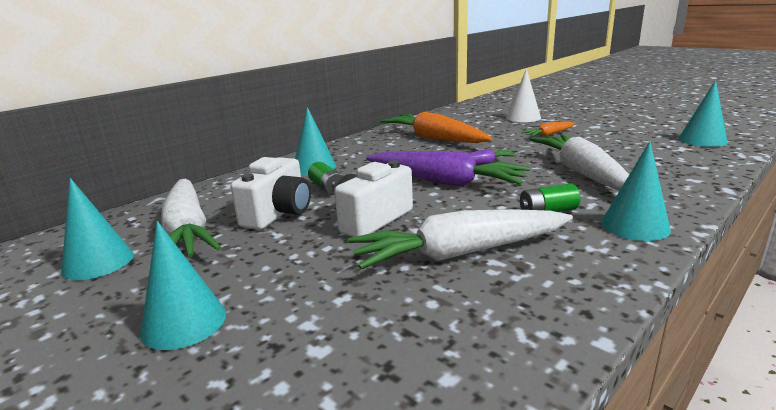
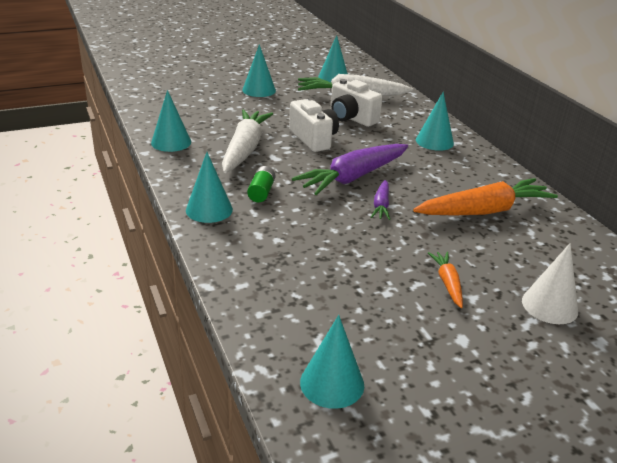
camera: 110 degrees right, 10 degrees up
green battery [308,162,343,195] -> none
white carrot [529,134,629,191] -> none
none -> turquoise cone [151,90,191,152]

